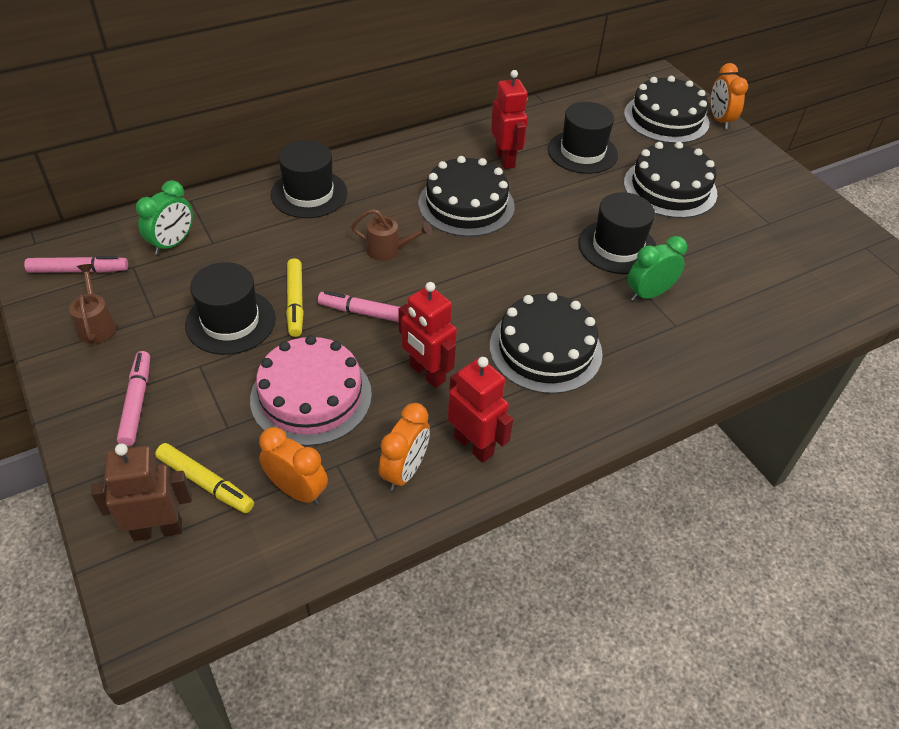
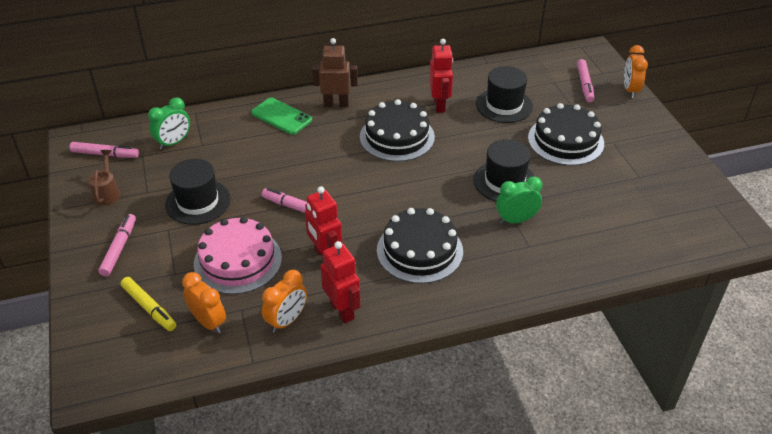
camera: 15 degrees right, 5 degrees down
brown robot [91,443,192,541] -> brown robot moved to [312,38,358,107]
black hat [271,140,348,218] -> green phone [251,98,312,135]
yellow marker [286,258,304,337] -> none
brown watering can [351,209,432,261] -> none
black cake [624,76,709,143] -> pink marker [577,59,594,102]

